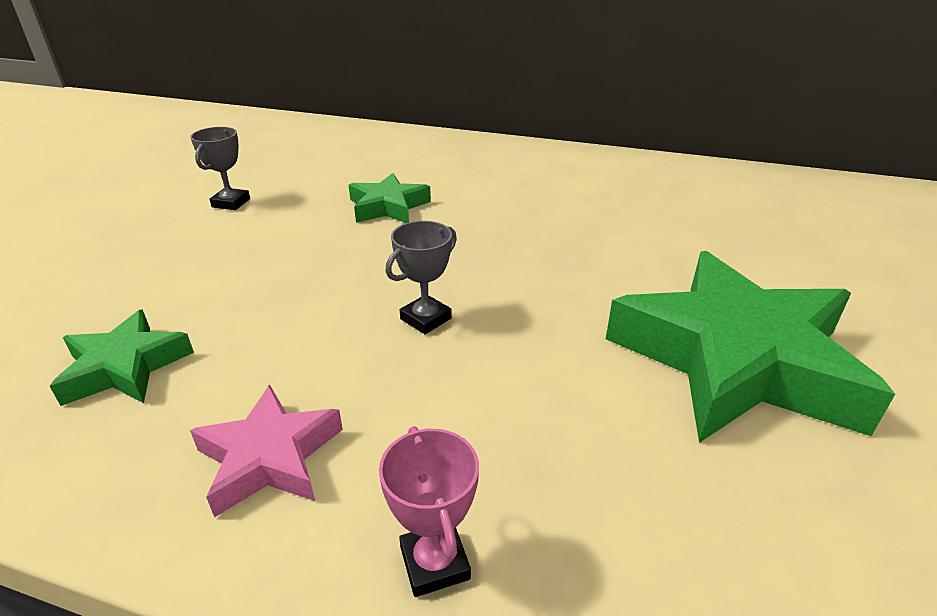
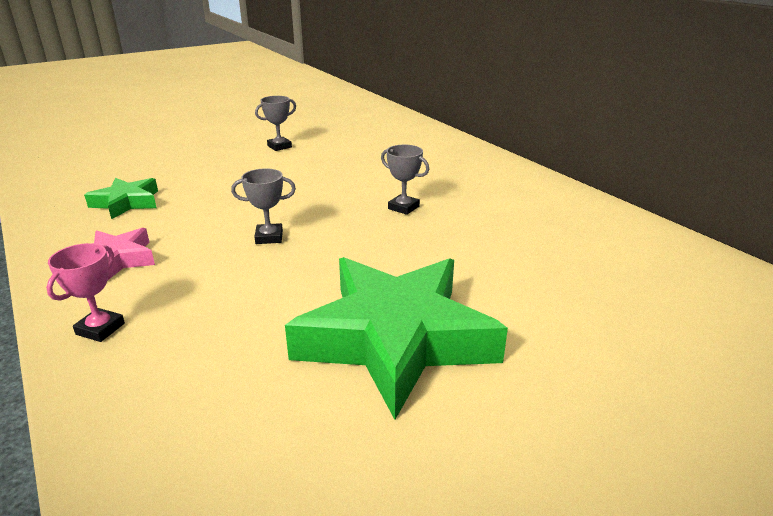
camera: 40 degrees right, 5 degrees down
green star [349,173,431,223] -> none
none -> grey trophy [381,145,429,215]

